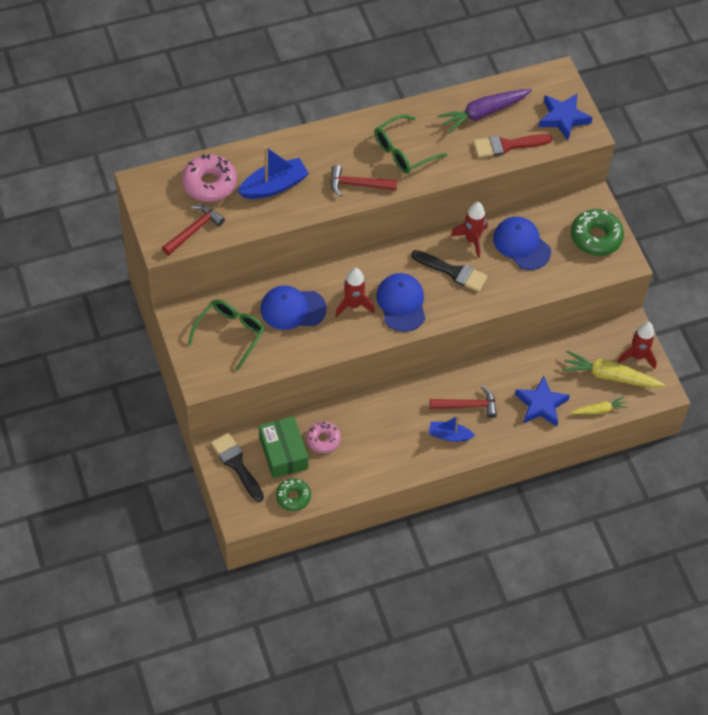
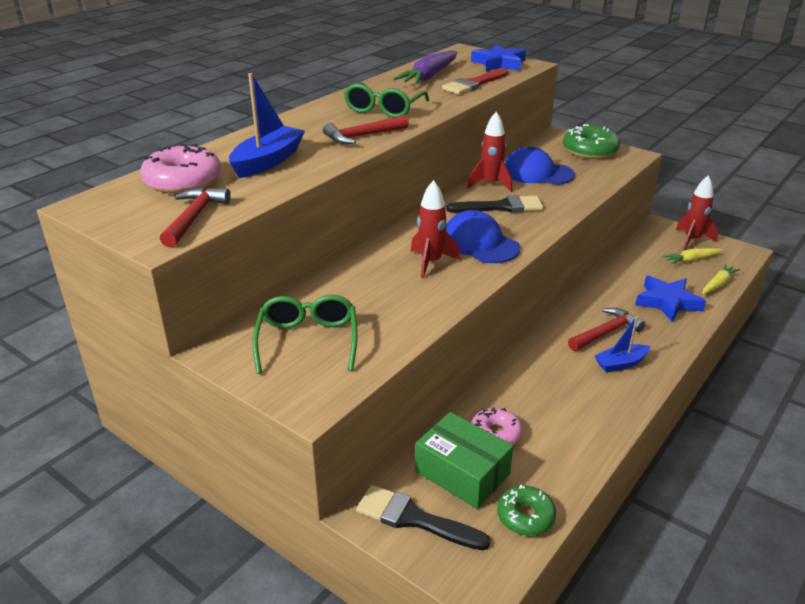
camera: 30 degrees left, 25 degrees down
blue cap [260,286,327,330] -> none
yellow carrot [562,351,665,388] -> yellow carrot [663,248,722,264], size x0.57

